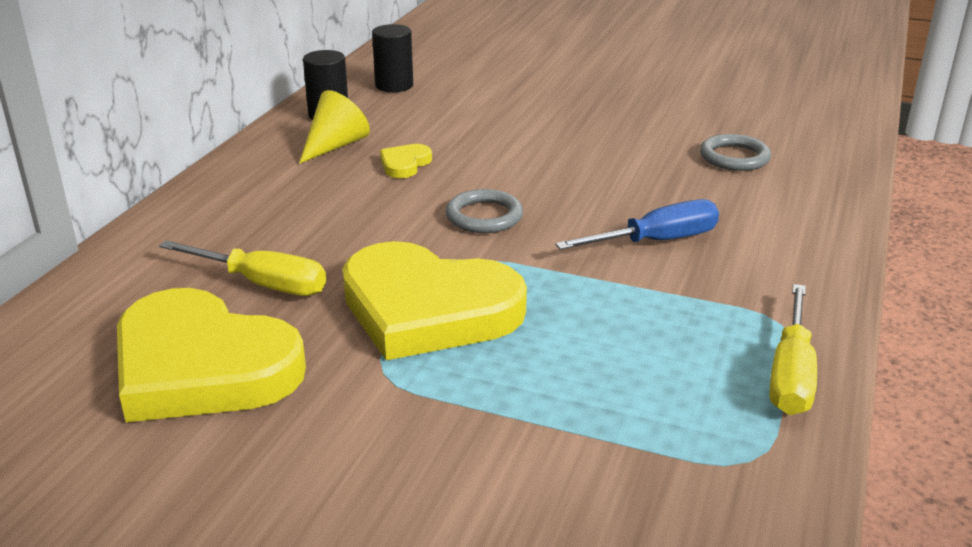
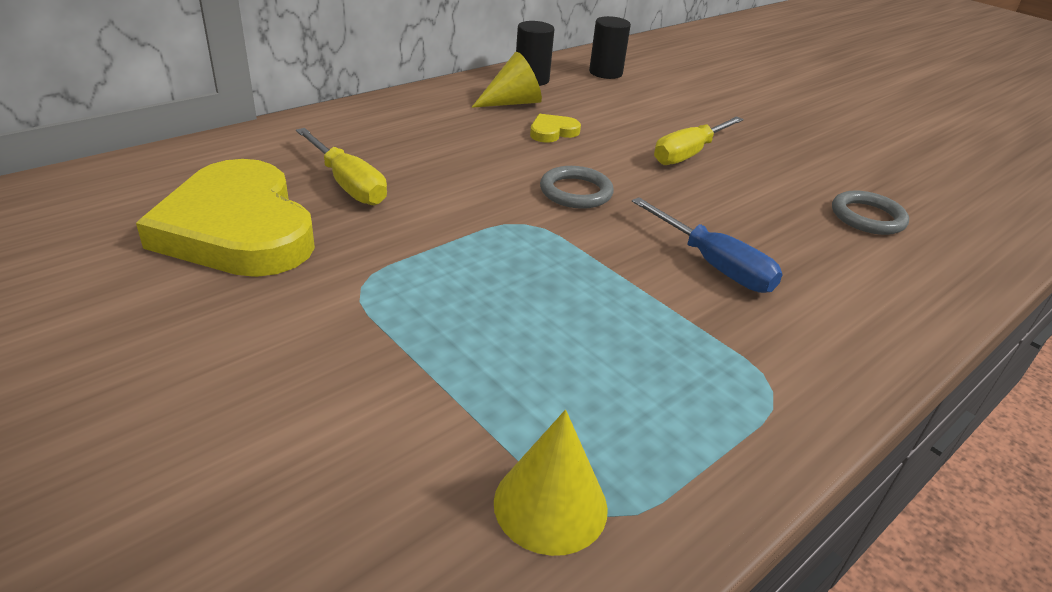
camera: 25 degrees right, 5 degrees up
yellow heart [343,241,527,360] -> none
blue screwdriver [555,199,719,250] -> blue screwdriver turned 45 degrees clockwise [632,198,783,293]
yellow screwdriver [770,284,817,415] -> yellow screwdriver moved to [654,116,744,165]
none -> yellow cone [494,410,608,556]

